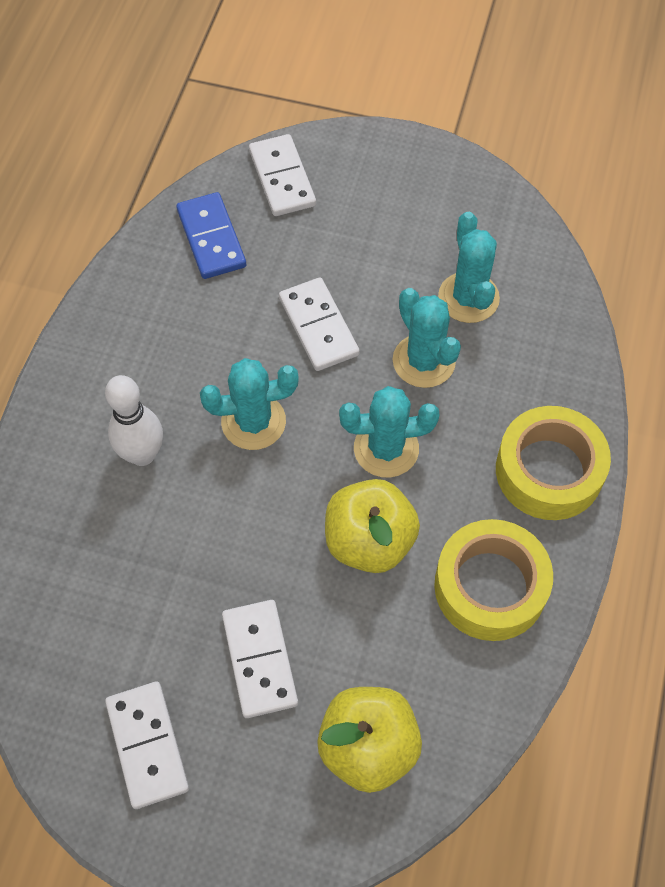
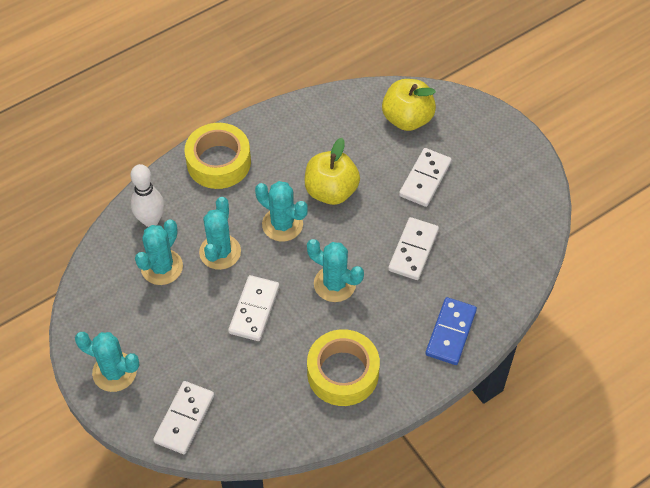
camera: 140 degrees left, 5 degrees down
white bowling pin [105,375,163,466] -> white bowling pin moved to [131,164,164,227]
white domino [105,681,189,809] -> white domino moved to [388,217,439,280]
blue domino [176,192,246,279] -> blue domino moved to [425,297,477,365]
yellow tape [434,519,553,641] -> yellow tape moved to [307,329,380,406]
none -> turquoise cactus [75,332,140,392]

